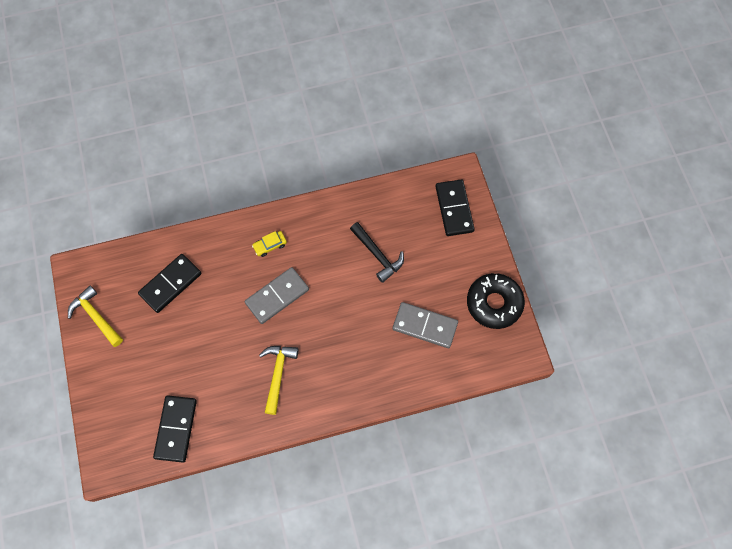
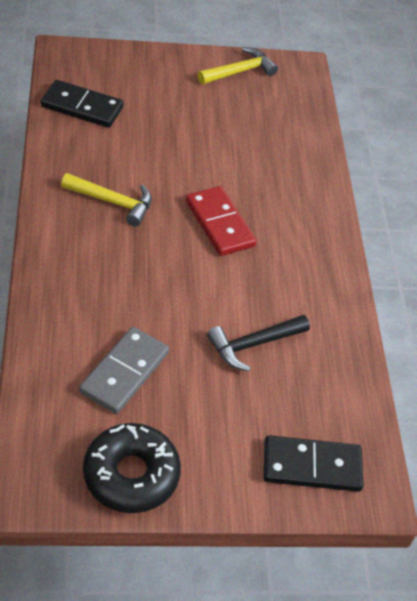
camera: 95 degrees right, 20 degrees down
black domino [138,254,201,313] -> none
grey domino [245,267,309,324] -> red domino [186,186,257,256]
yellow car [252,231,287,257] -> none

